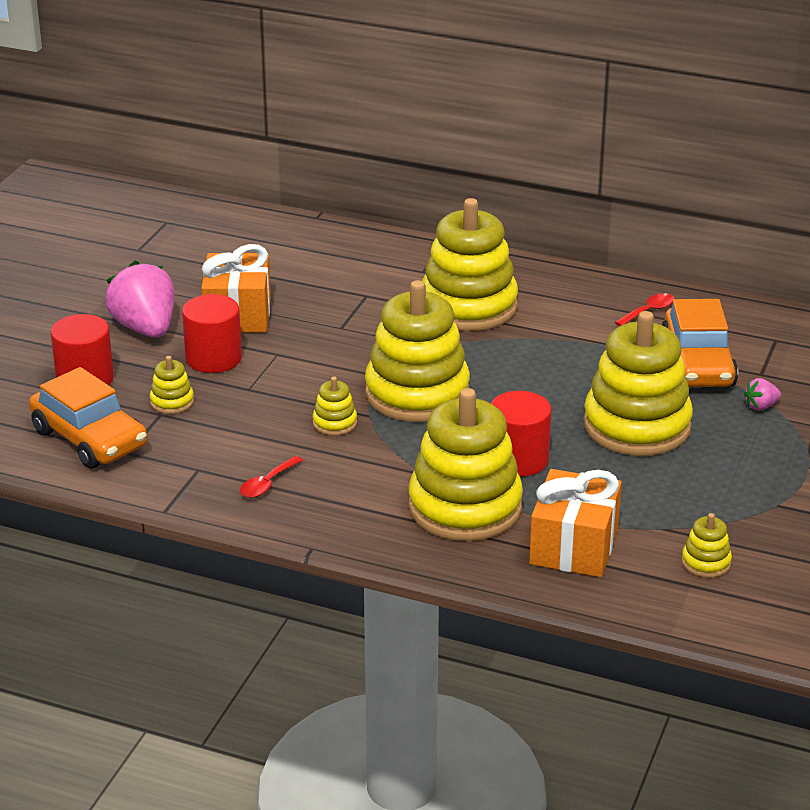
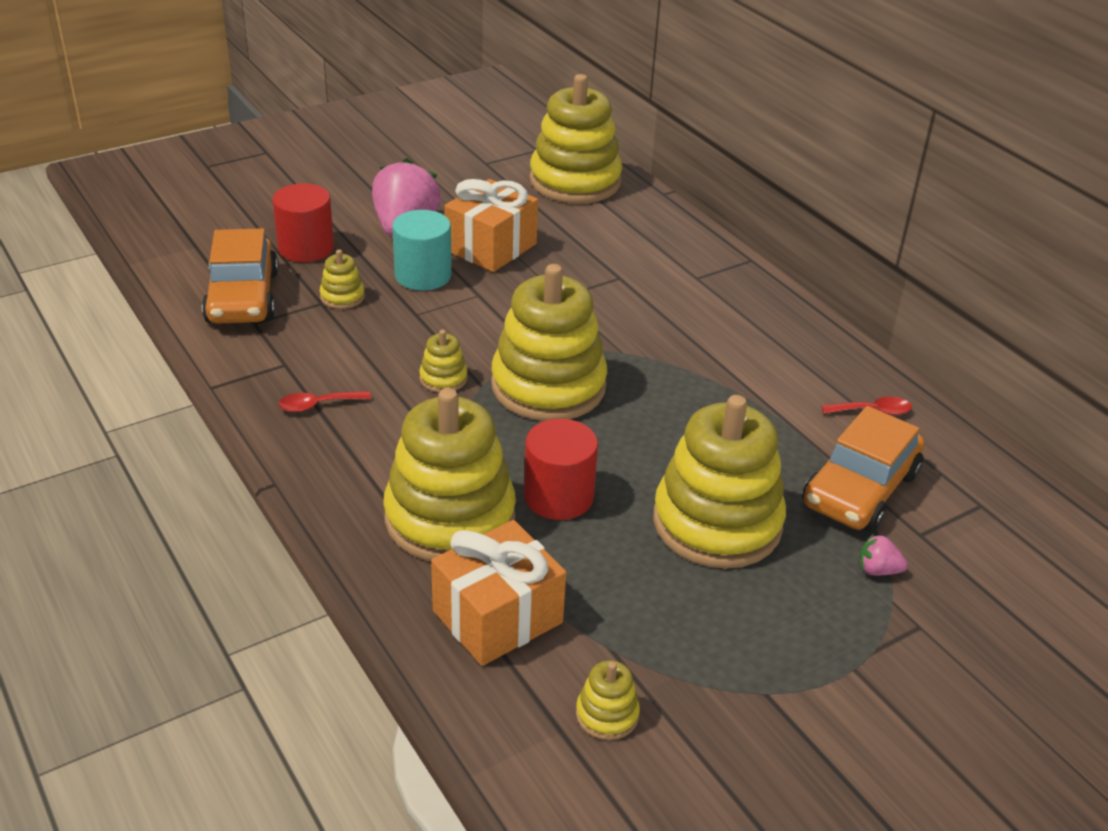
camera: 35 degrees right, 5 degrees up
red cylinder [182,294,242,373] -> turquoise cylinder [392,210,452,291]
yellow stacking toy [422,198,518,331] -> yellow stacking toy moved to [530,74,622,203]

